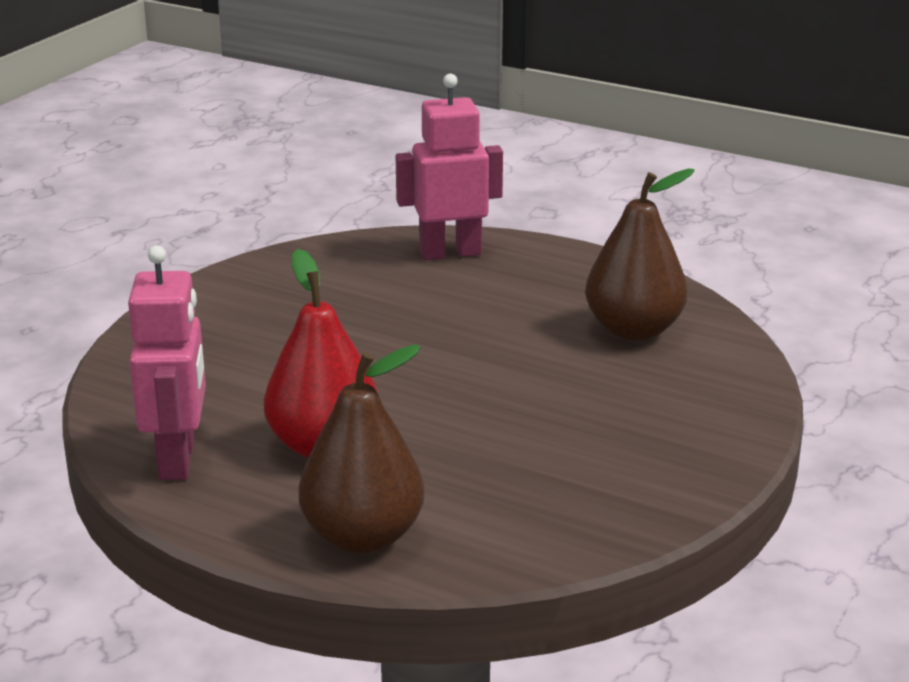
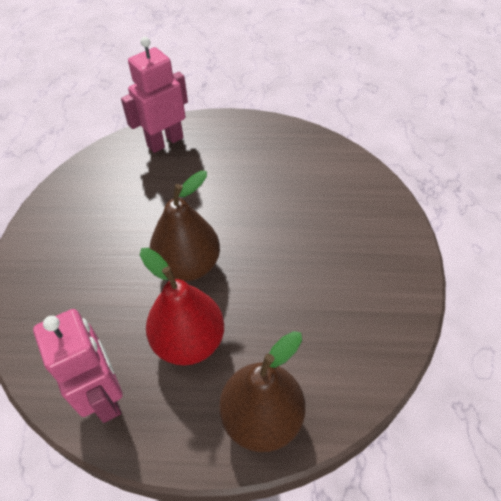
camera: 25 degrees left, 25 degrees up
brown pear [585,169,694,341] -> brown pear moved to [150,170,220,282]

